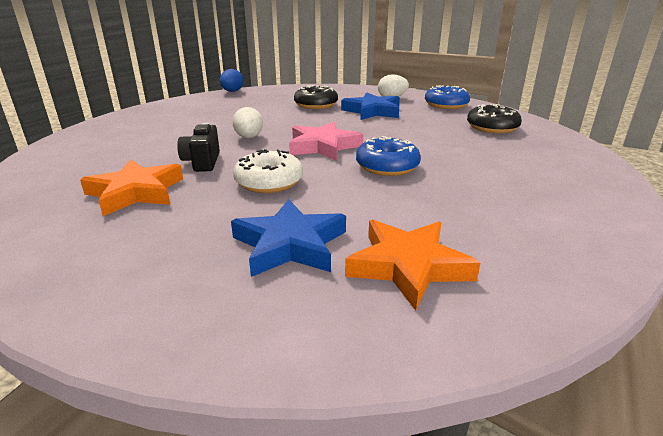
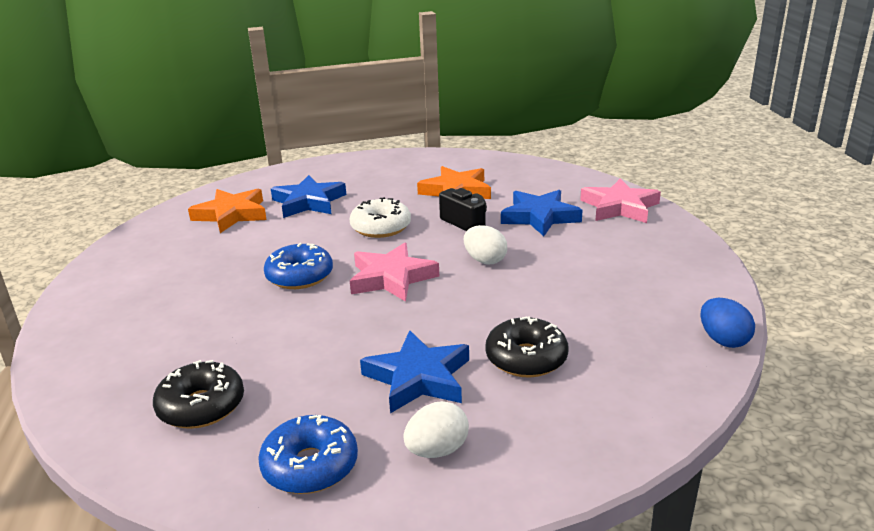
camera: 145 degrees right, 0 degrees up
none -> blue star [501,190,583,236]
none -> pink star [580,179,661,223]

